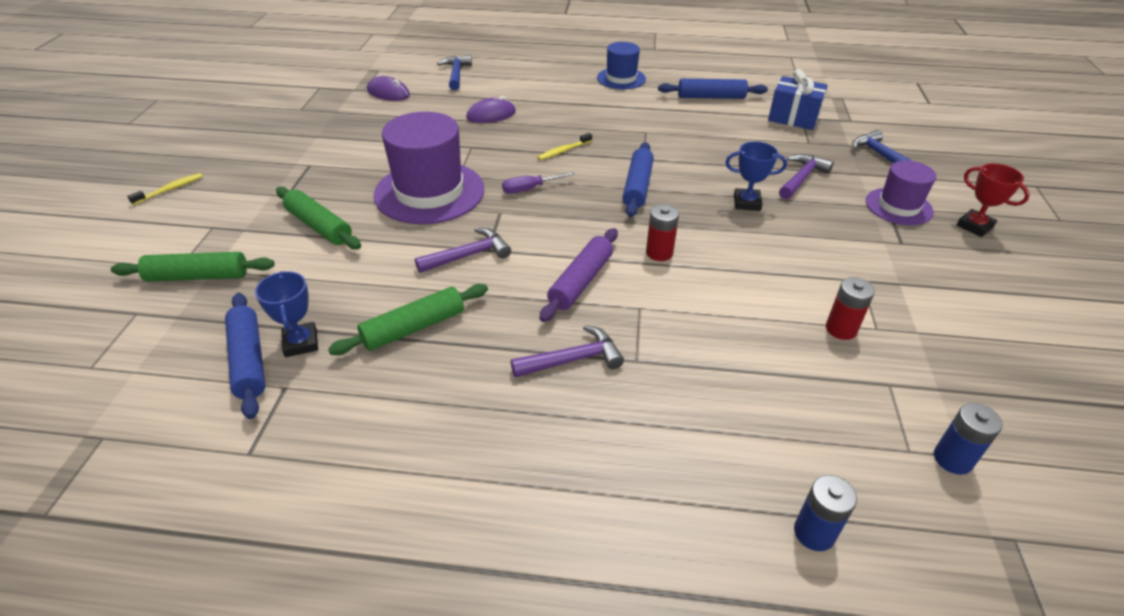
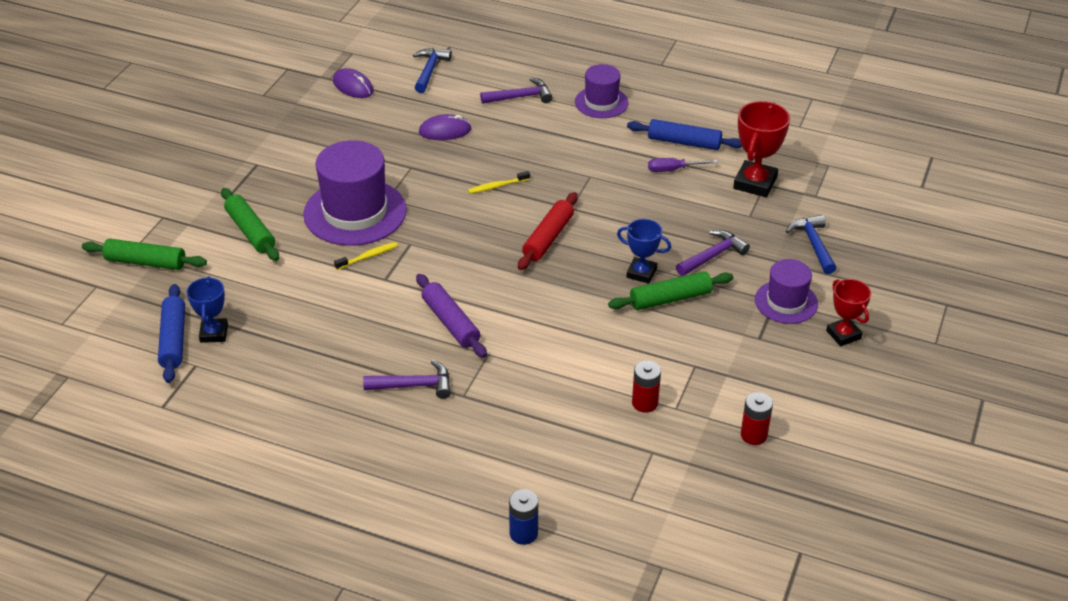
camera: 15 degrees right, 0 degrees up
yellow toothbrush [127,173,203,205] -> yellow toothbrush moved to [334,242,398,270]
green rolling pin [328,284,488,355] -> green rolling pin moved to [608,271,733,310]
purple hammer [415,228,511,273] -> purple hammer moved to [480,78,553,104]
purple screwdriver [502,172,576,194] -> purple screwdriver moved to [648,158,718,172]
purple rolling pin [540,228,618,322] -> purple rolling pin turned 75 degrees counterclockwise [416,274,487,358]
blue hat [597,42,646,89] -> purple hat [575,64,629,118]
blue rolling pin [623,142,654,217] -> red rolling pin [518,192,578,270]
red battery [646,204,679,261] -> red battery moved to [741,392,773,445]
blue gift [768,69,828,130] -> red trophy [733,101,790,197]
blue battery [934,403,1003,475] -> none

